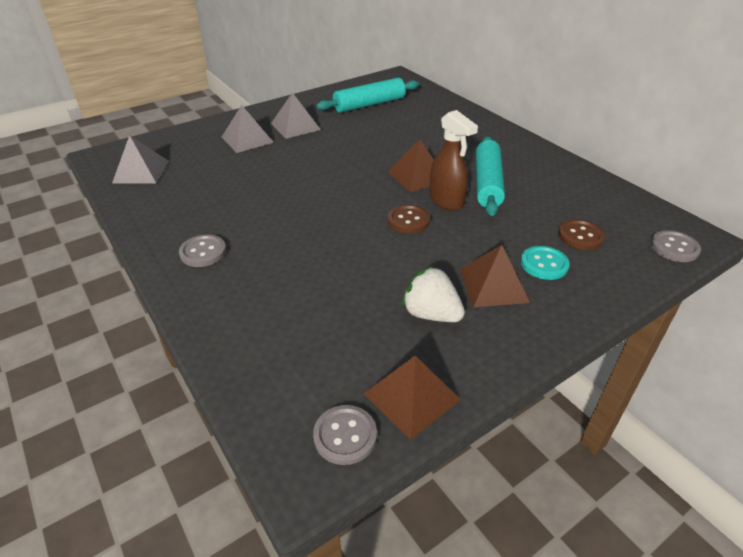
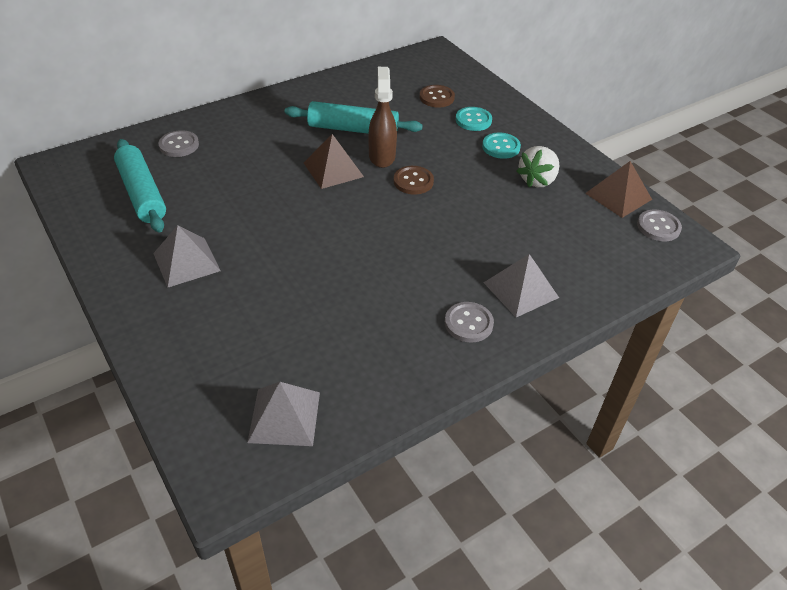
camera: 90 degrees left, 5 degrees up
grey pyramid [222,105,274,153] -> grey pyramid moved to [484,254,559,317]
brown spray bottle [429,110,478,211] -> brown spray bottle turned 60 degrees counterclockwise [368,67,397,168]
brown pyramid [460,245,530,307] -> turquoise button [482,133,521,159]
grey button [651,230,701,262] -> grey button moved to [158,130,199,157]

